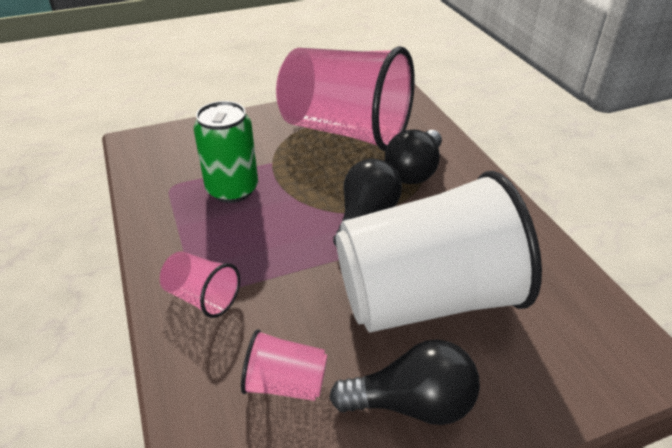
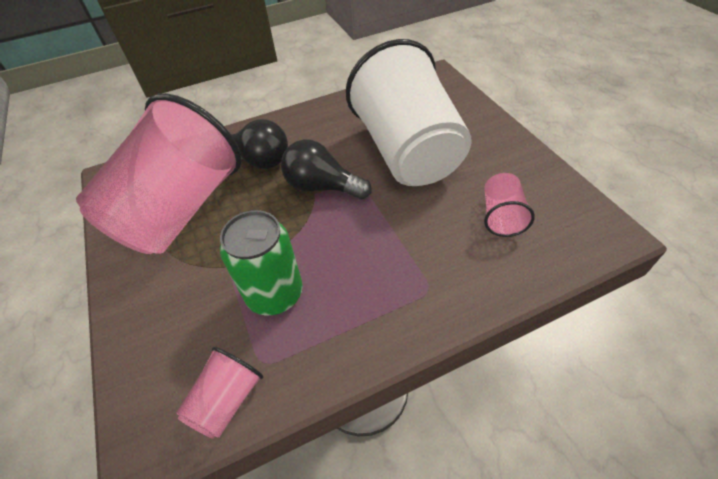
camera: 90 degrees left, 10 degrees up
pink cup [160,251,240,318] -> pink cup moved to [176,347,263,439]
black light bulb [329,340,480,425] -> none

